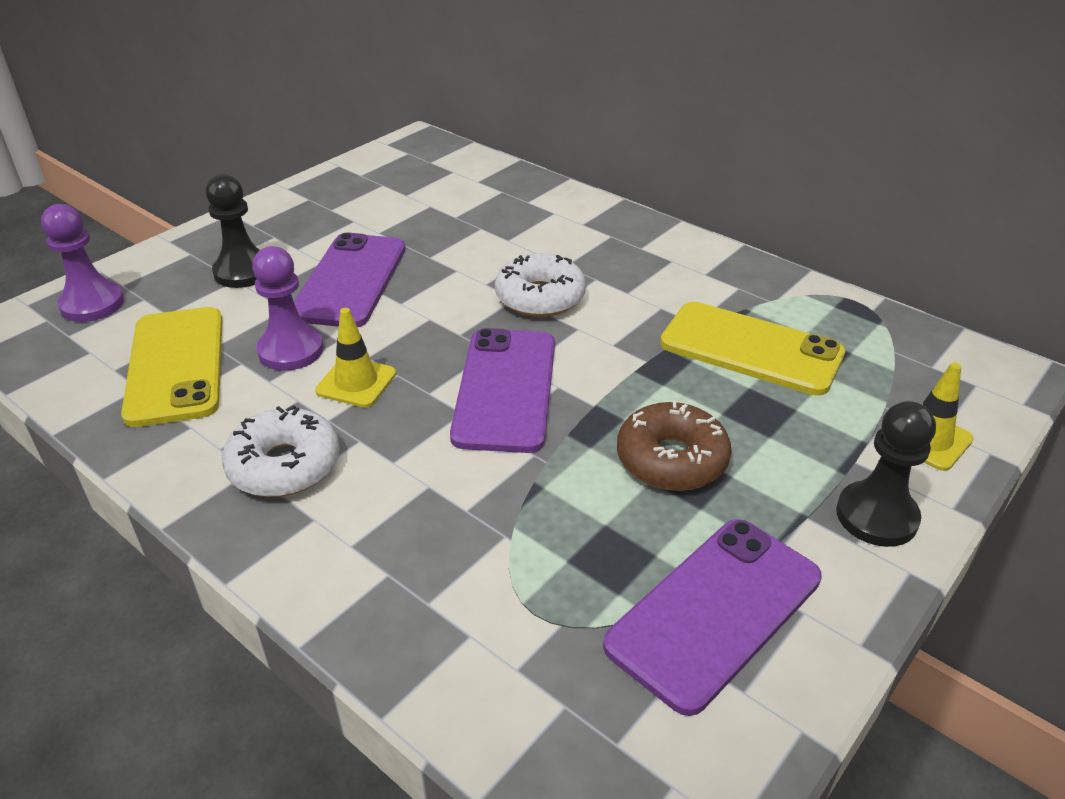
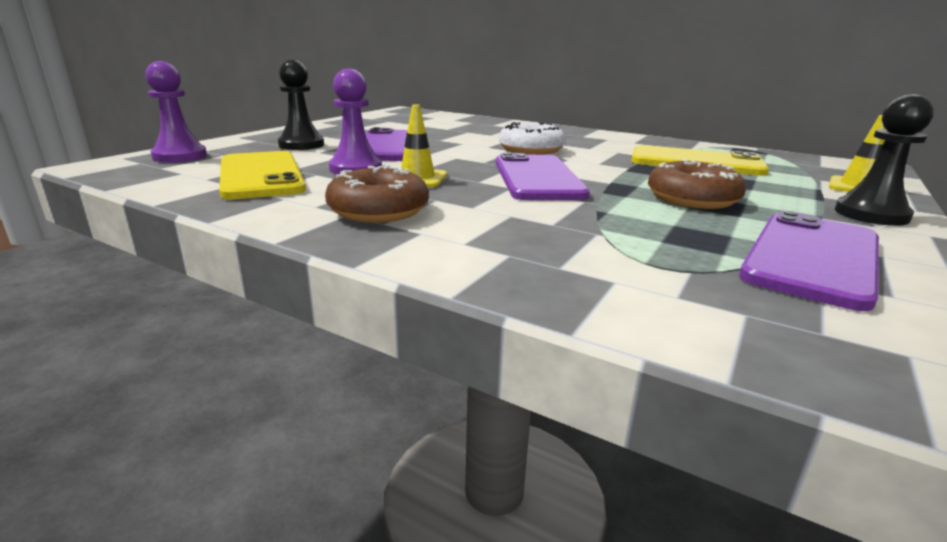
camera: 10 degrees left, 15 degrees down
white donut [222,405,340,497] -> brown donut [325,165,429,223]

